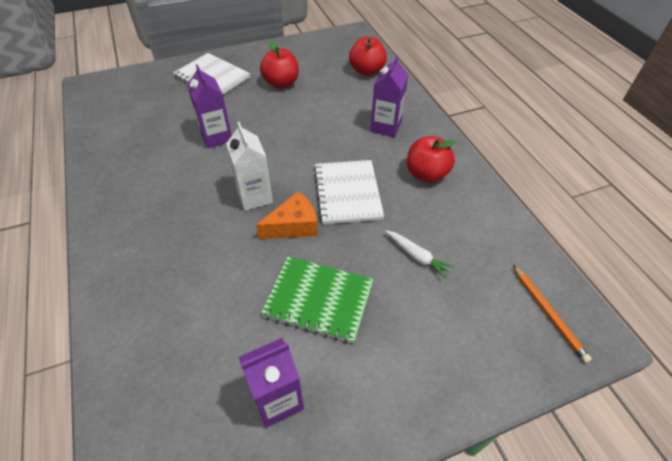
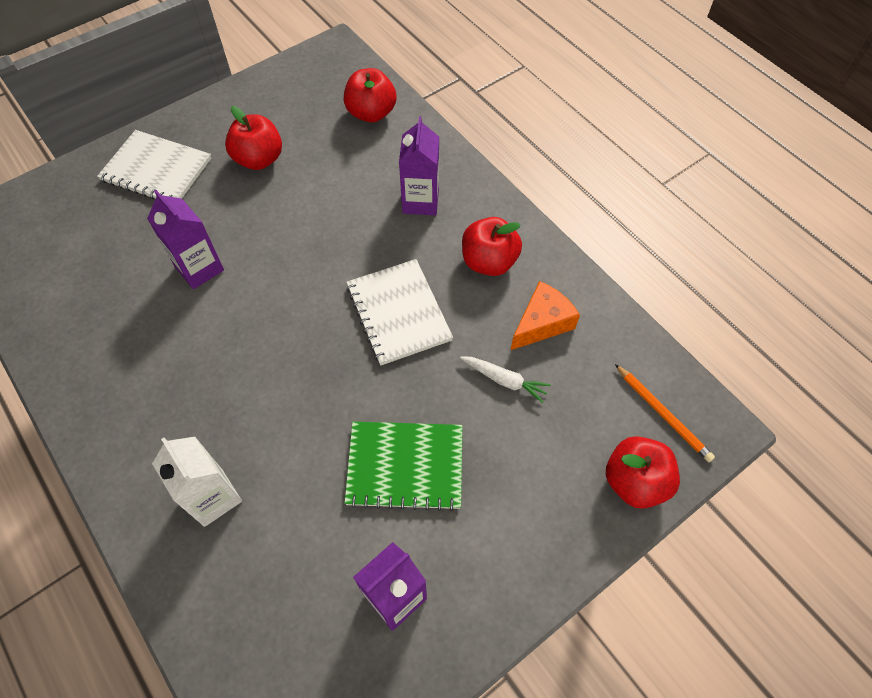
camera: 15 degrees left, 10 degrees up
white carton [226,122,273,211] -> white carton moved to [152,437,242,527]
orange cheese [256,191,318,239] -> orange cheese moved to [511,281,580,350]
none -> red apple [606,436,680,509]

